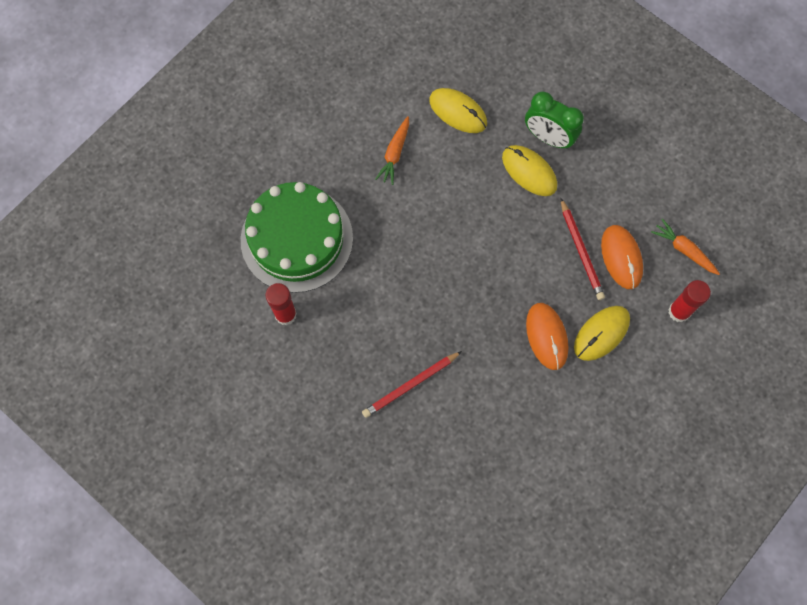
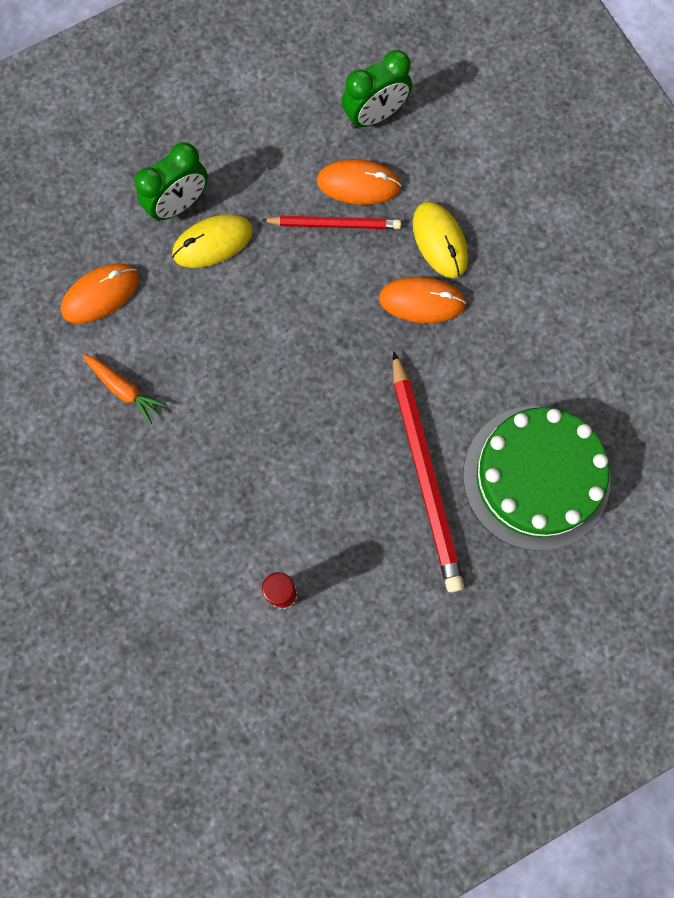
camera: 70 degrees left, 5 degrees up
green cake [241,182,353,293] -> green cake moved to [463,406,610,551]
red pencil [362,351,462,418] -> red pencil [393,351,464,593], size x1.70
yellow mouse [429,88,487,133] -> orange mouse [61,264,139,324]
orange carrot [651,219,720,275] -> green clock [341,50,412,129]
red glue stick [668,280,711,323] -> none

